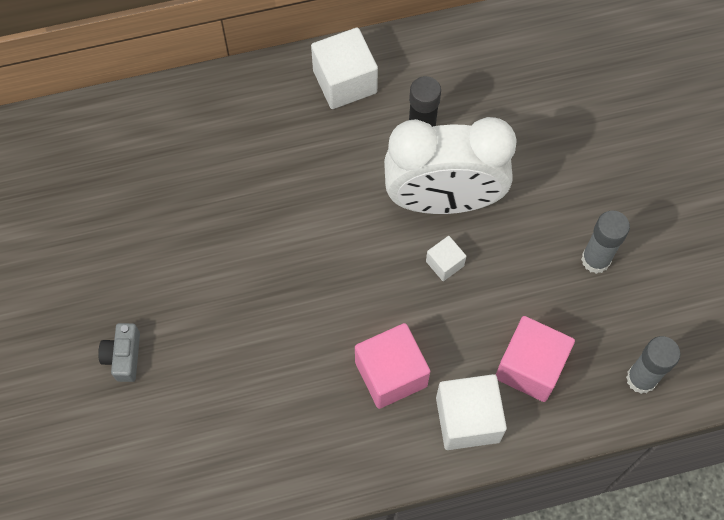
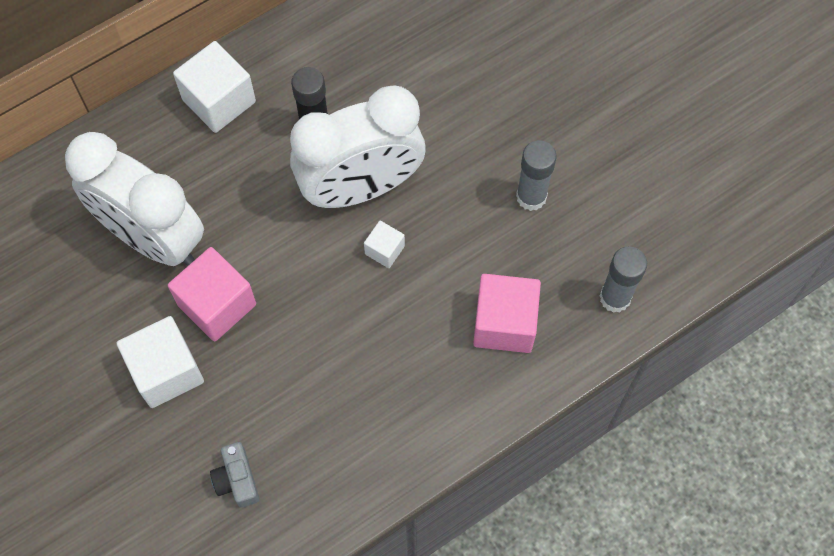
camera: 20 degrees left, 0 degrees up
grey camera [98,323,140,382] -> grey camera moved to [210,442,259,508]
pink cube [355,323,430,409] -> pink cube moved to [168,247,256,342]
white cube [436,374,507,450] -> white cube moved to [117,316,204,408]
none -> white clock [65,132,204,266]

